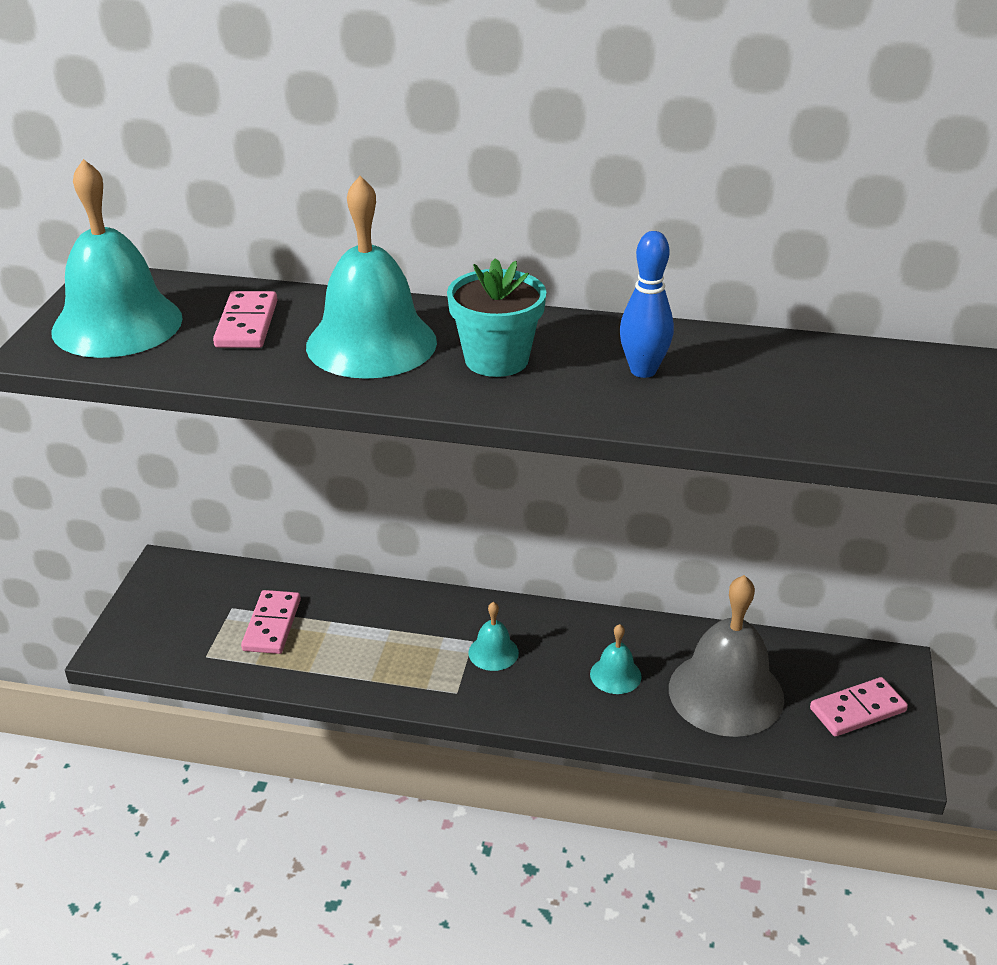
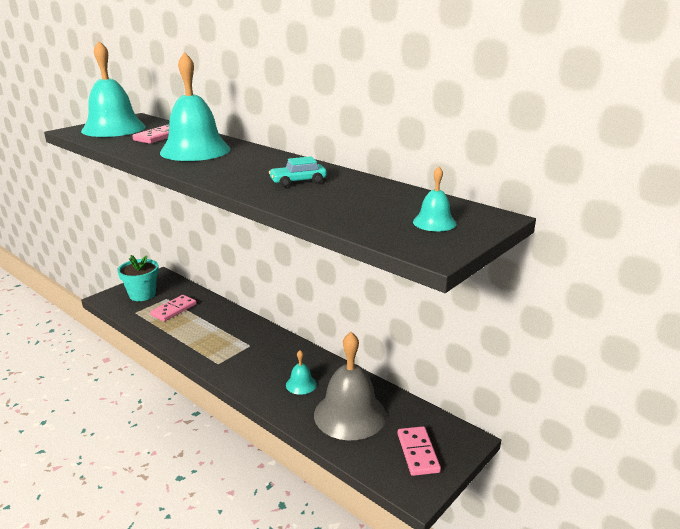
camera: 30 degrees right, 10 degrees down
turquoise flower pot [447,258,546,377] -> turquoise flower pot moved to [117,255,159,301]
turquoise bell [468,602,519,671] -> turquoise bell moved to [413,166,456,231]
blue bowling pin [620,231,674,378] -> turquoise car [269,156,327,187]
pink domino [810,677,908,737] -> pink domino turned 75 degrees clockwise [397,426,441,476]

